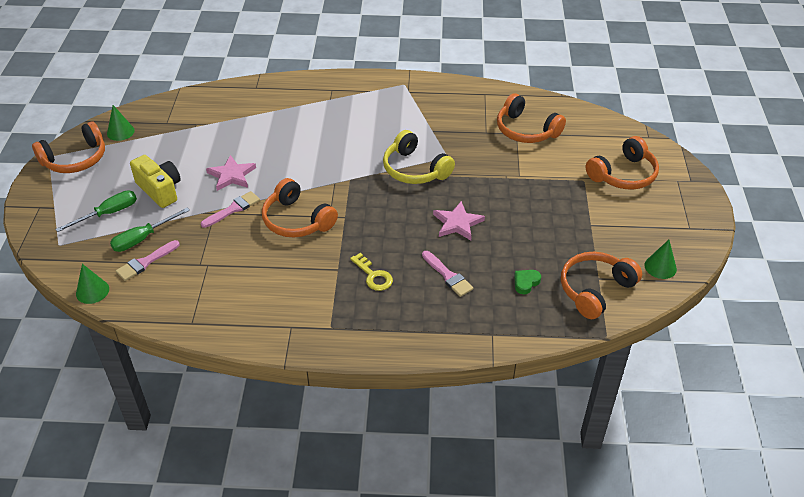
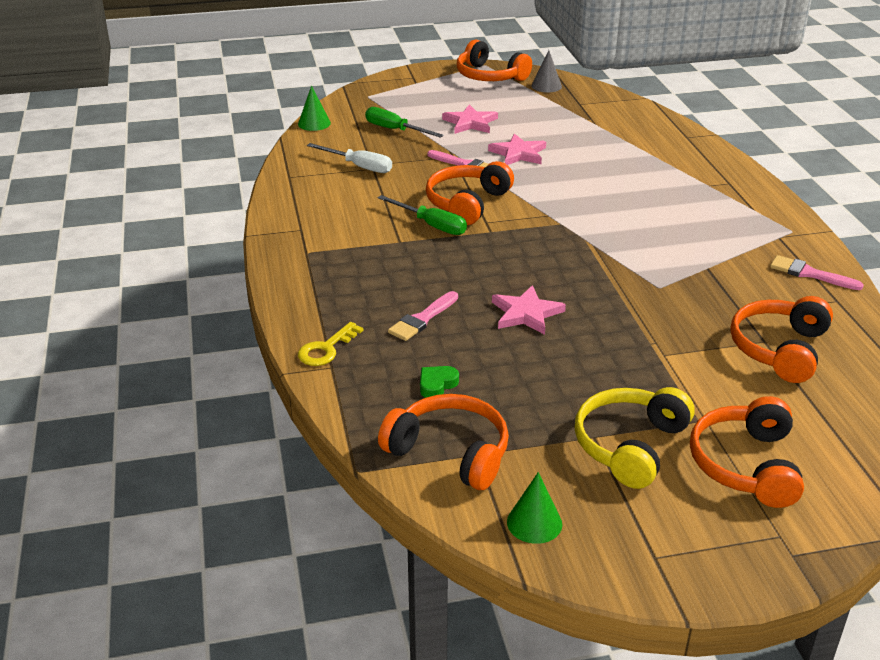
camera: 75 degrees right, 10 degrees down
green screwdriver [55,190,137,232] -> green screwdriver moved to [378,195,467,235]
green cone [107,105,135,141] -> grey cone [531,50,562,92]
pink brush [116,240,180,281] -> pink brush moved to [770,255,864,290]
yellow camera [130,155,181,208] -> pink star [442,104,498,134]
yellow key [350,253,393,291] -> yellow key moved to [298,322,363,366]
yellow headphones [383,130,455,184] -> yellow headphones moved to [575,387,695,489]
green heart [514,270,541,294] -> green heart turned 75 degrees counterclockwise [420,366,459,398]
orange headphones [585,136,659,189] -> orange headphones turned 60 degrees clockwise [690,396,804,508]
none -> white screwdriver [307,143,392,173]

